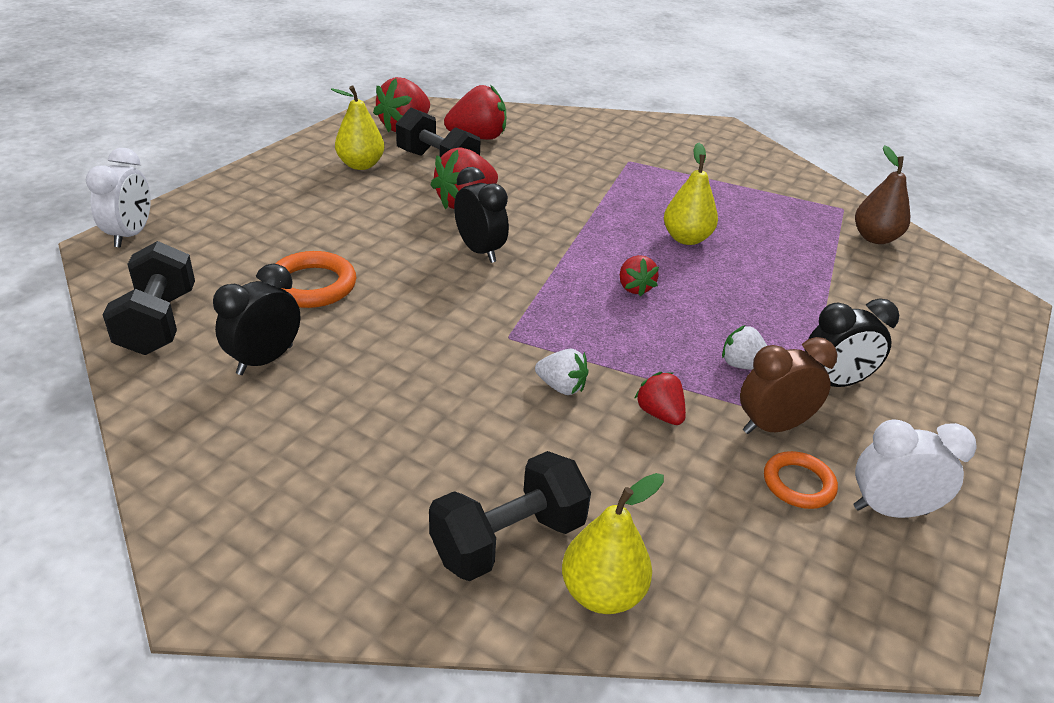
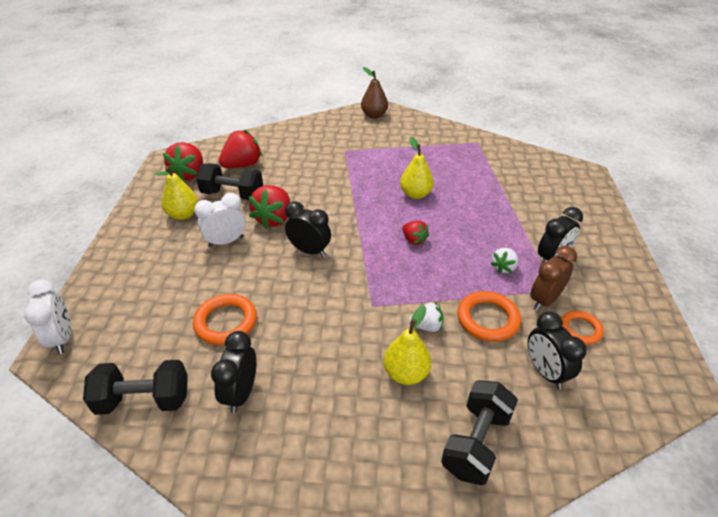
camera: 25 degrees left, 5 degrees up
black dumbbell [103,241,195,355] -> black dumbbell turned 60 degrees counterclockwise [83,360,188,415]
yellow pear [562,473,664,614] -> yellow pear moved to [383,305,431,385]
red strawberry [634,372,686,425] -> orange ring [457,291,521,342]
white strawberry [722,325,767,370] -> white strawberry turned 60 degrees counterclockwise [491,248,518,274]
white clock [853,419,977,518] -> white clock moved to [194,193,246,247]
brown pear [855,145,910,244] -> brown pear moved to [361,67,388,118]
none -> black clock [528,311,587,389]

